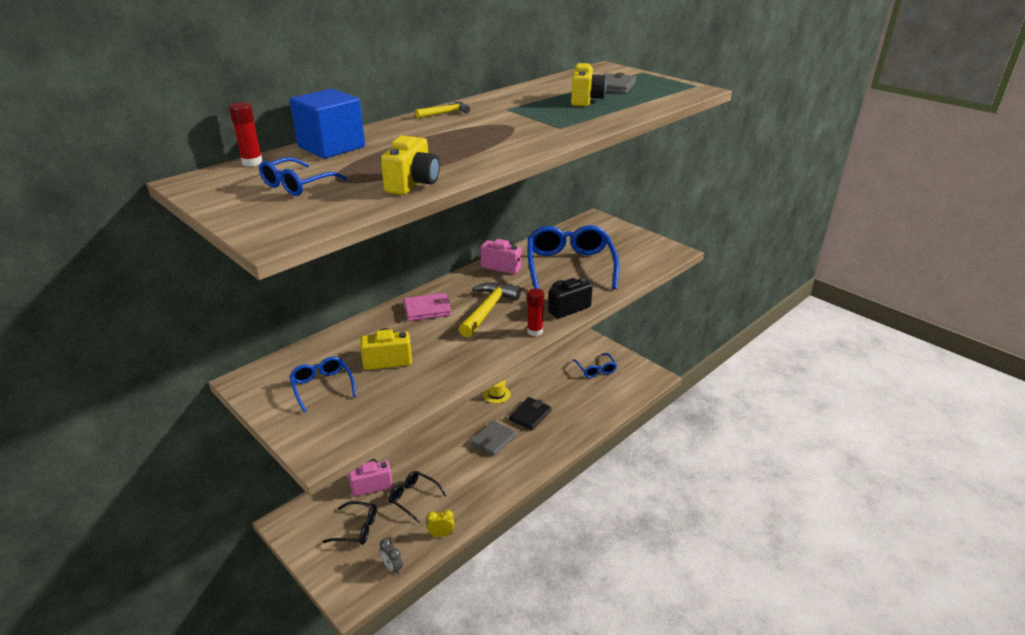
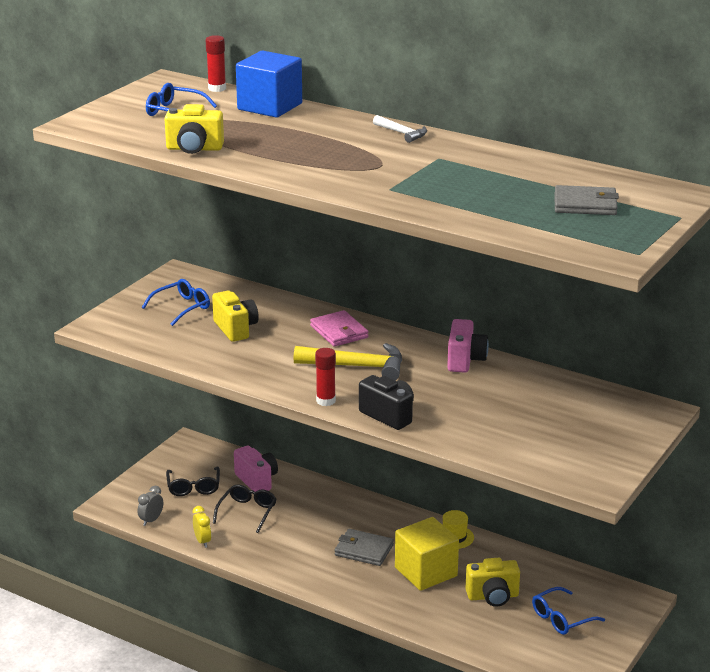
camera: 75 degrees right, 5 degrees down
yellow hammer [415,101,470,119] -> white hammer [373,115,427,143]
black wallet [509,397,552,430] -> yellow cube [395,517,459,591]
blue glasses [528,225,619,289] -> none
yellow camera [571,63,606,106] -> yellow camera moved to [465,558,520,607]

